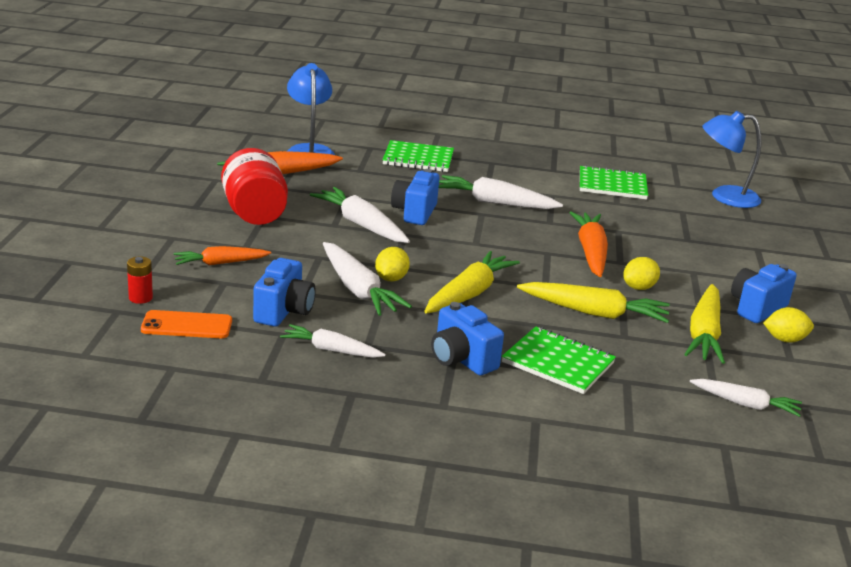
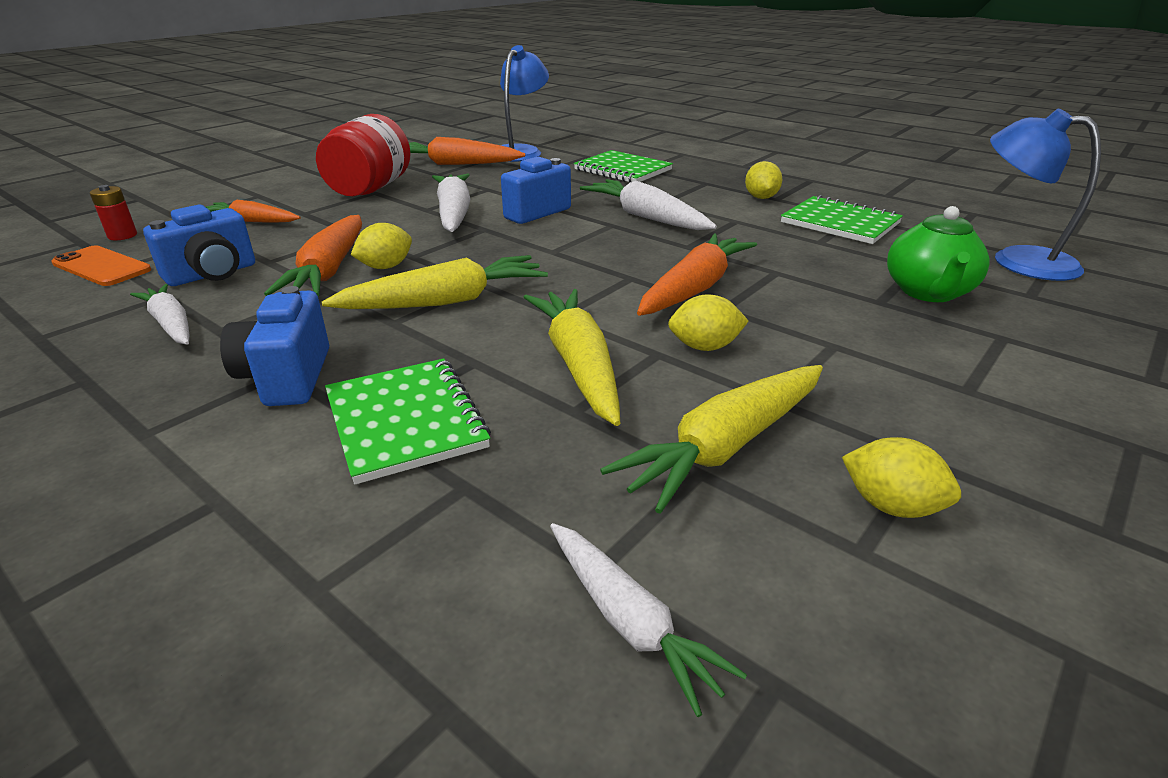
camera: 35 degrees right, 5 degrees up
white carrot [323,242,412,316] -> orange carrot [264,215,362,296]
yellow carrot [517,282,670,323] -> yellow carrot turned 150 degrees counterclockwise [523,289,620,426]
blue camera [731,264,796,323] -> none
none -> yellow lemon [745,161,782,199]
none -> green teapot [887,206,990,302]

